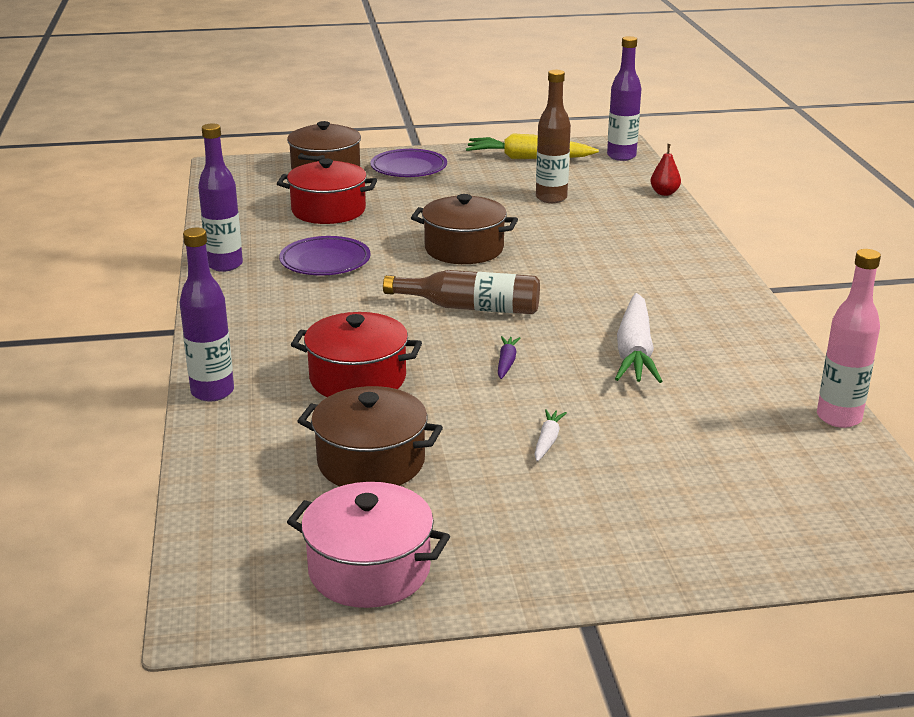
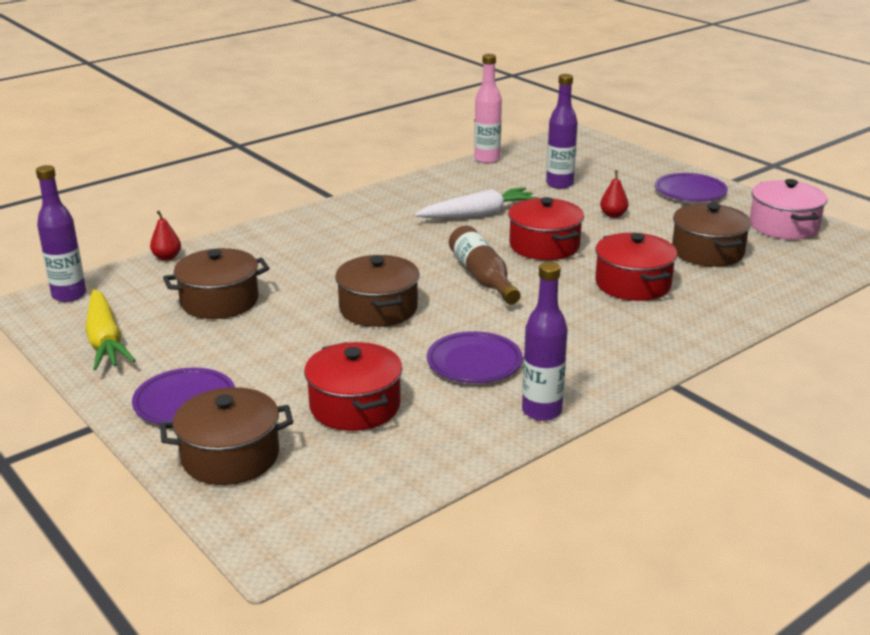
camera: 120 degrees left, 0 degrees up
purple bottle [179,228,234,401] -> purple bottle moved to [546,74,578,189]
purple carrot [498,336,521,379] -> red pot [508,197,584,260]
white carrot [534,409,567,462] -> red pear [600,170,628,218]
brown bottle [536,70,571,203] -> brown pot [163,248,269,319]
none -> purple plate [655,173,728,202]

